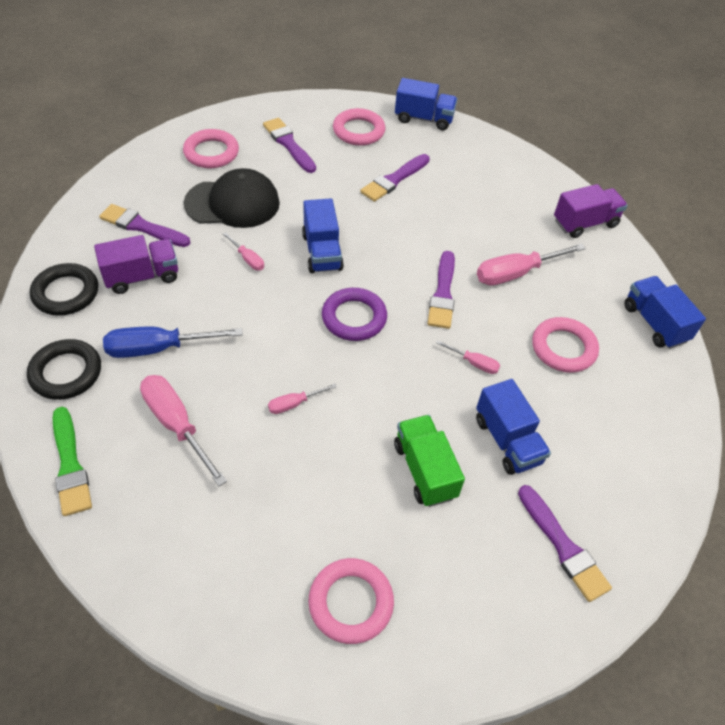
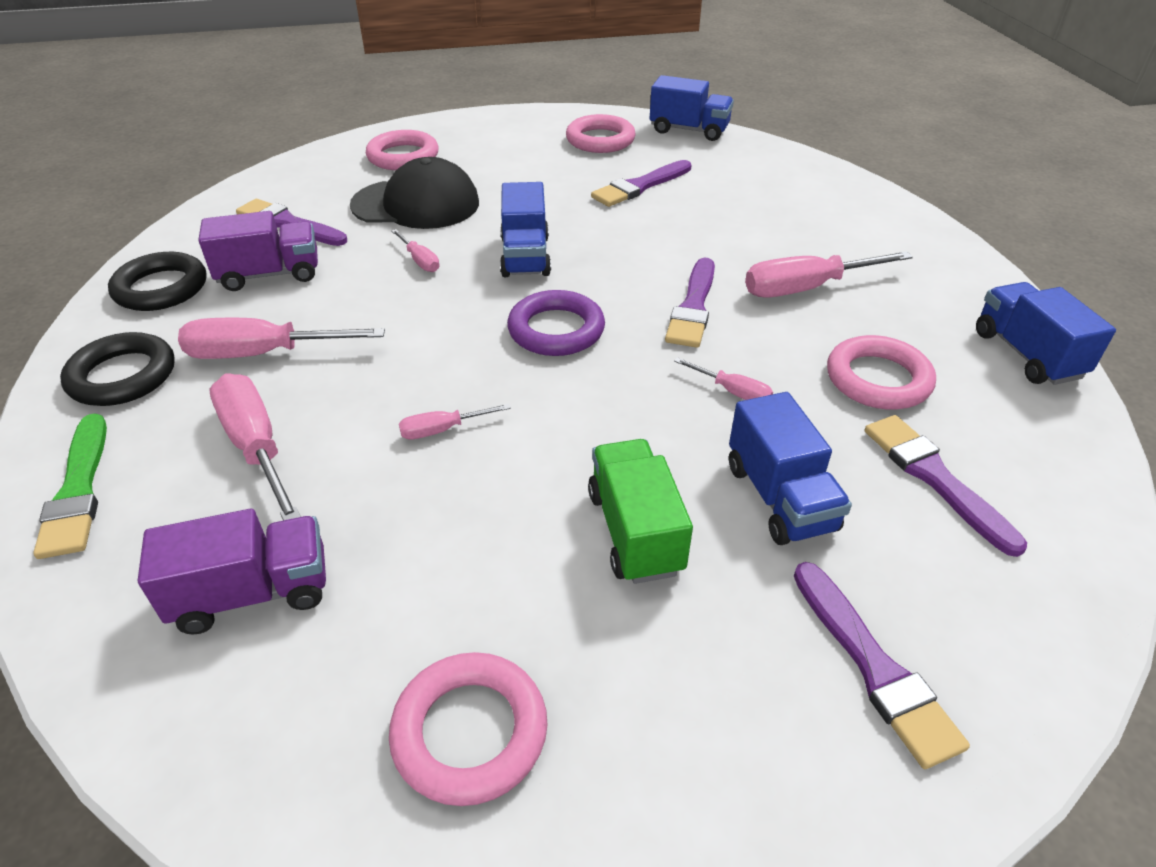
camera: 10 degrees right, 10 degrees down
blue screwdriver [103,327,243,358] -> pink screwdriver [178,318,385,359]
purple brush [263,118,316,173] -> purple brush moved to [865,415,1027,557]
purple truck [554,184,628,238] -> purple truck moved to [138,509,326,634]

